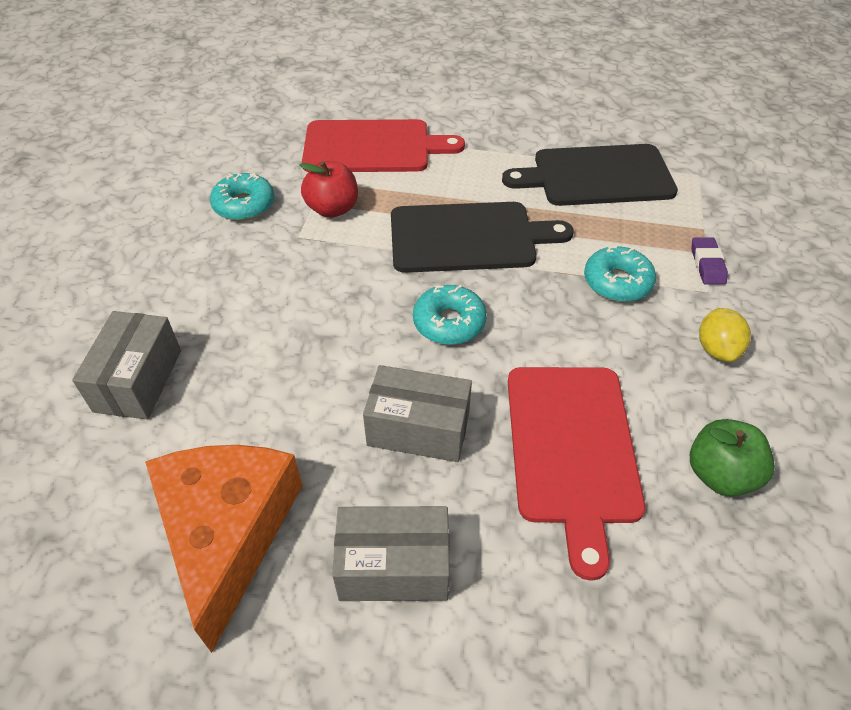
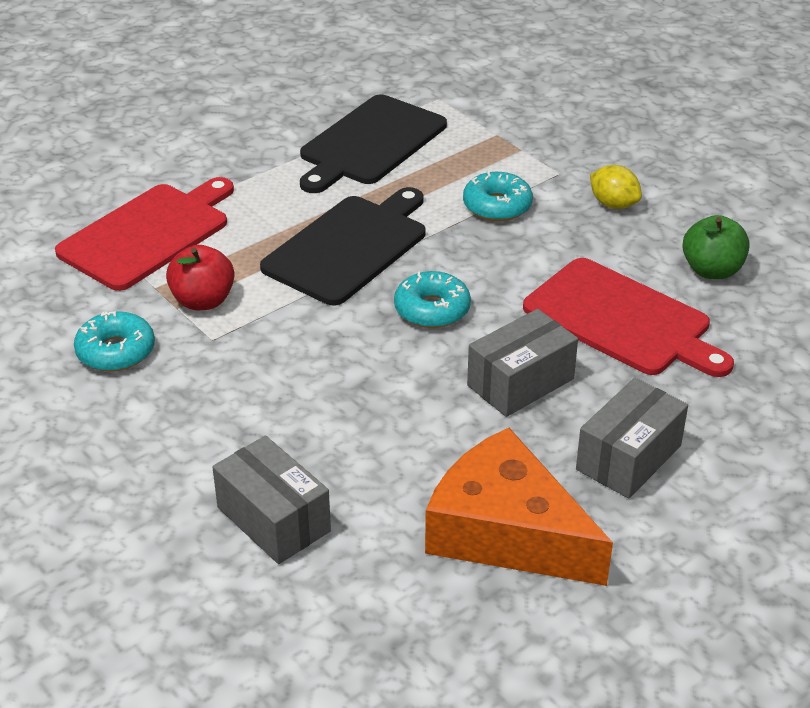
camera: 50 degrees left, 10 degrees down
purple eraser [691,237,728,285] -> none

